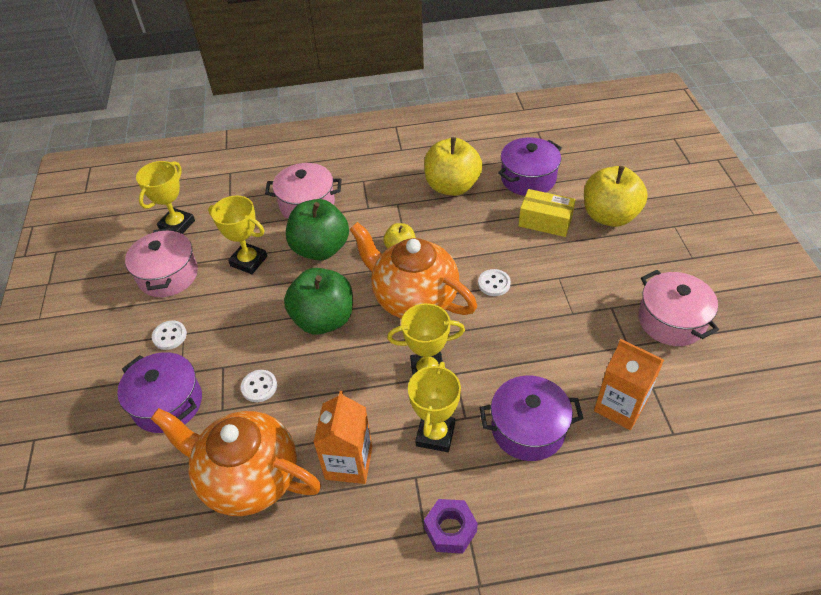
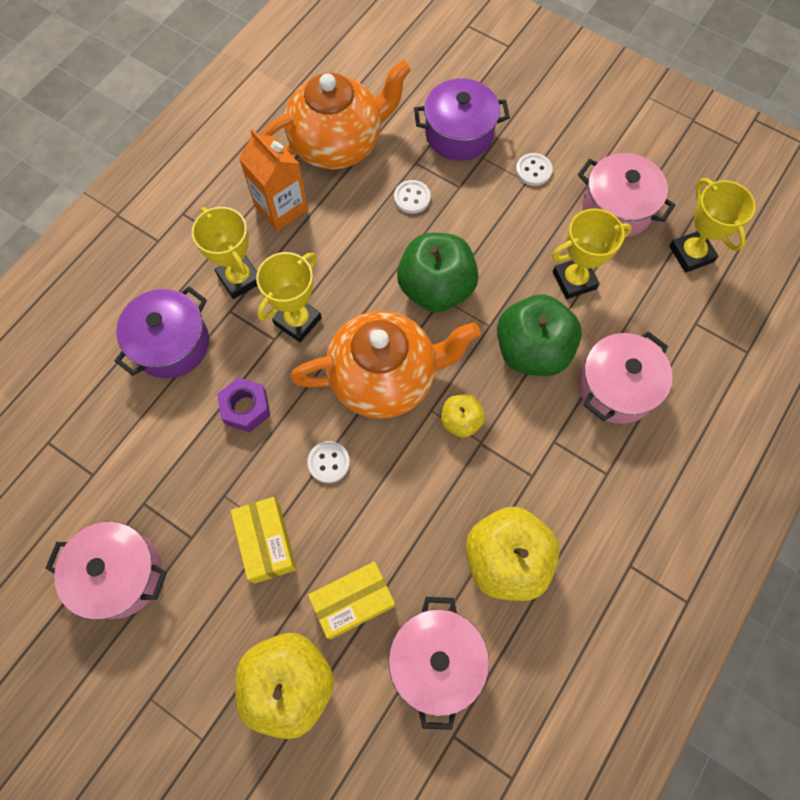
camera: 130 degrees right, 20 degrees up
purple nut [424,499,478,554] -> purple nut moved to [217,377,270,432]
purple pot [498,137,562,196] -> pink pot [389,597,489,730]
orange carton [594,339,664,430] -> none
none -> yellow box [231,497,297,583]

